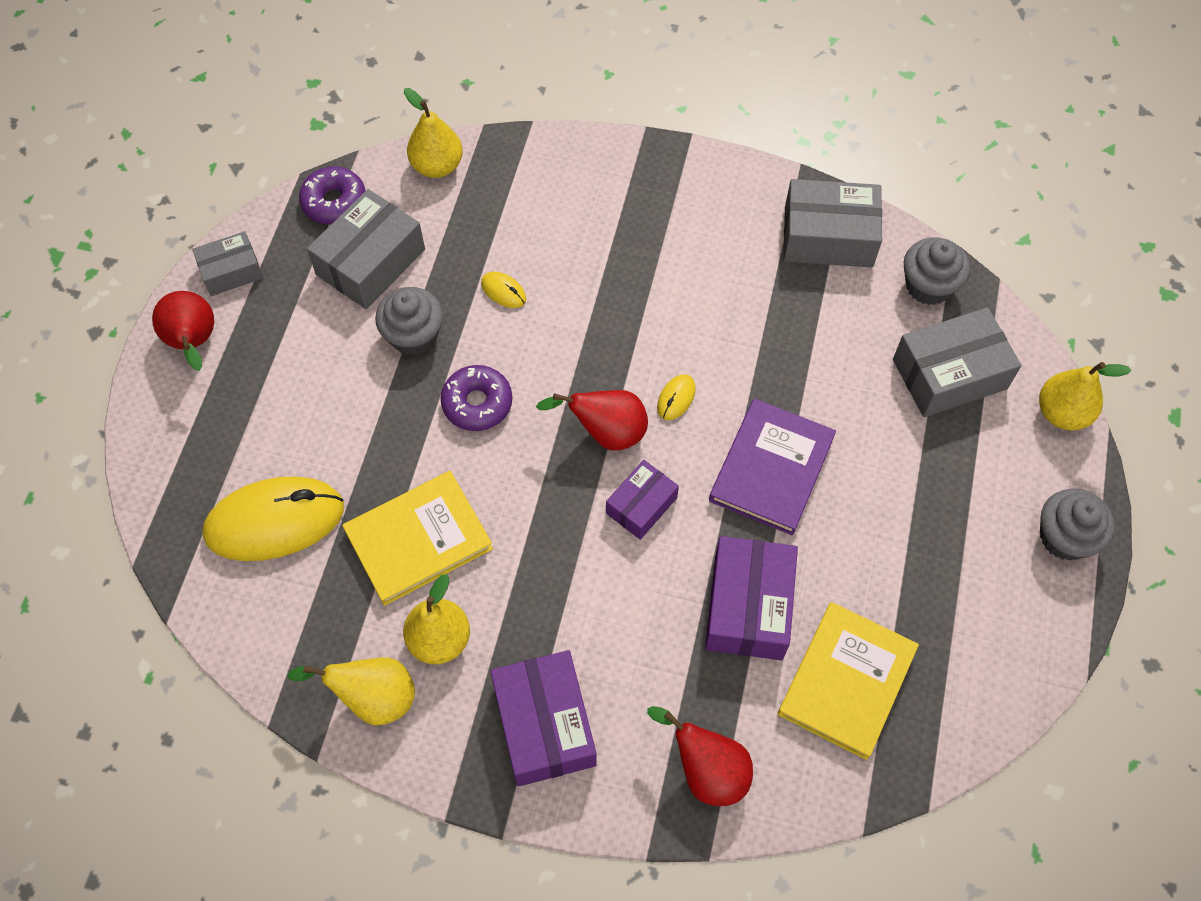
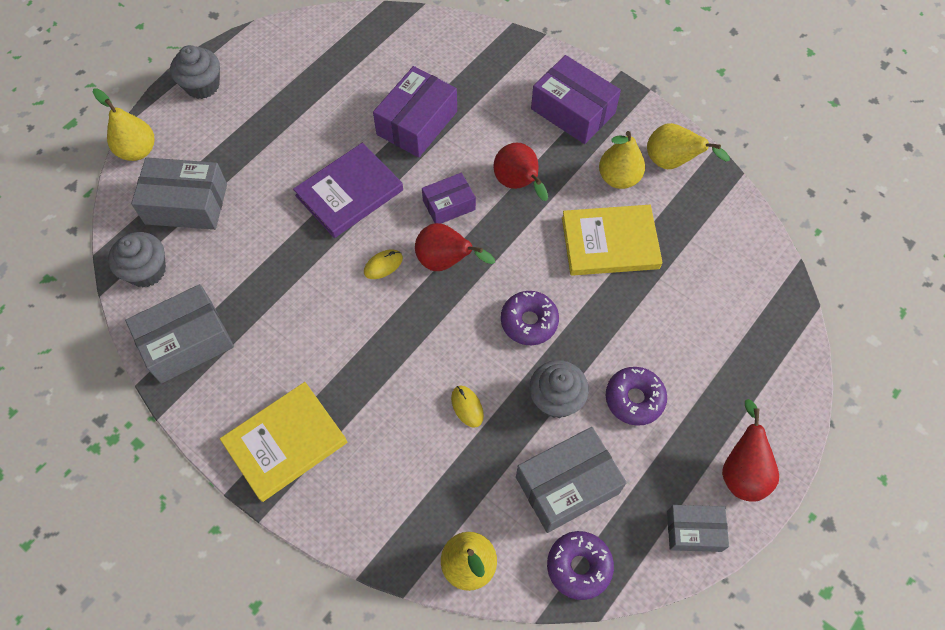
camera: 155 degrees left, 0 degrees up
yellow mouse [203,477,344,561] -> none
purple box [490,650,597,786] -> purple box turned 60 degrees counterclockwise [531,55,621,144]
red pear [647,706,753,806] -> red pear moved to [494,142,548,201]
yellow book [778,602,919,760] -> yellow book moved to [220,382,347,502]
grey box [784,179,882,268] -> grey box turned 60 degrees counterclockwise [125,284,234,384]
none -> purple donut [606,367,667,426]

